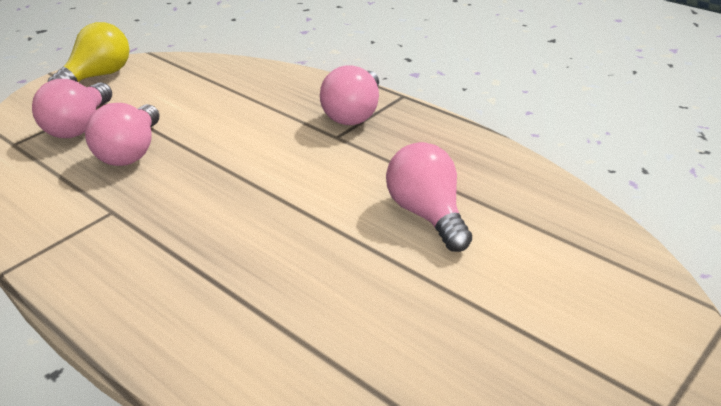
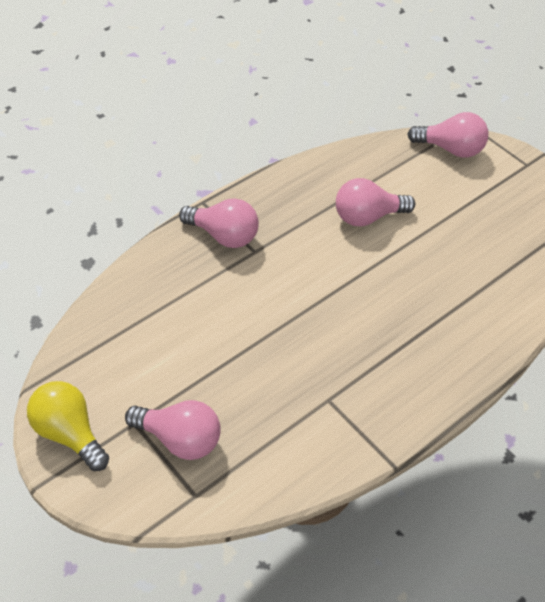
camera: 85 degrees left, 15 degrees up
pink light bulb [85,103,160,166] -> pink light bulb moved to [407,112,488,158]

